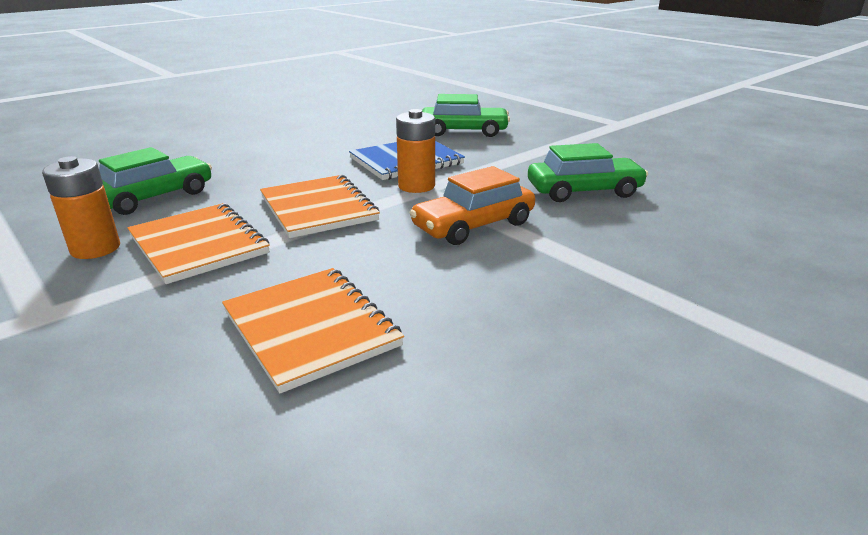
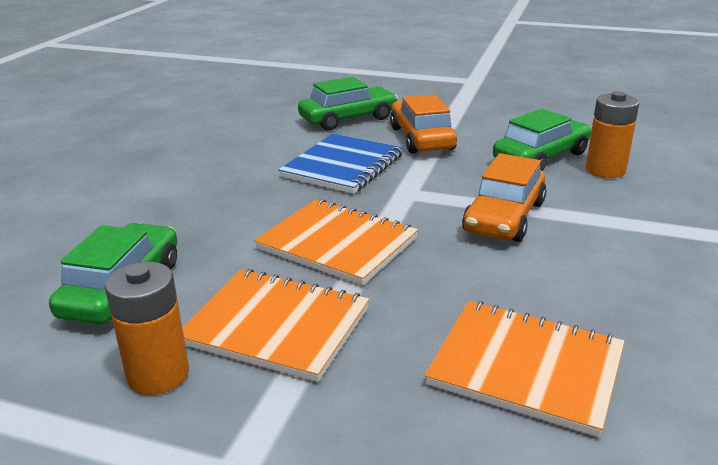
camera: 30 degrees left, 0 degrees up
orange battery [396,109,435,193] -> orange battery moved to [586,91,639,178]
none -> orange car [390,94,457,154]

